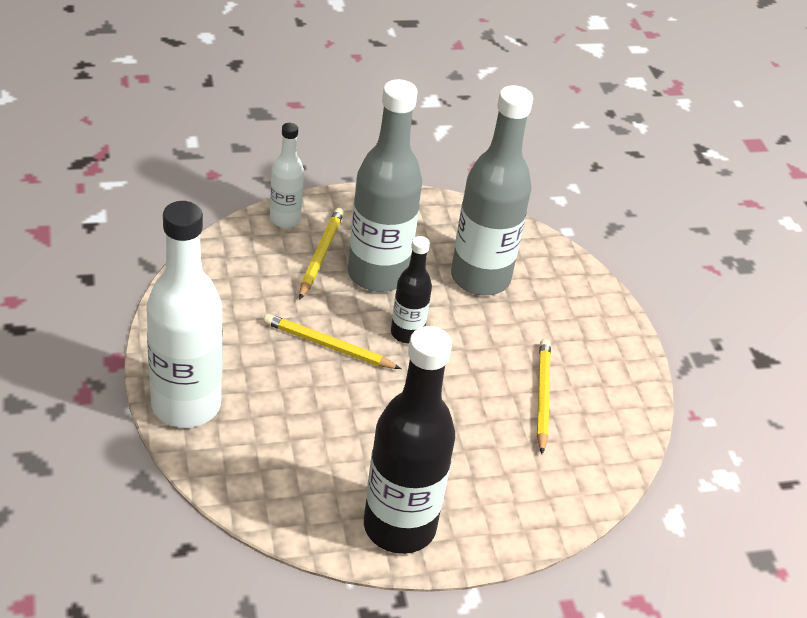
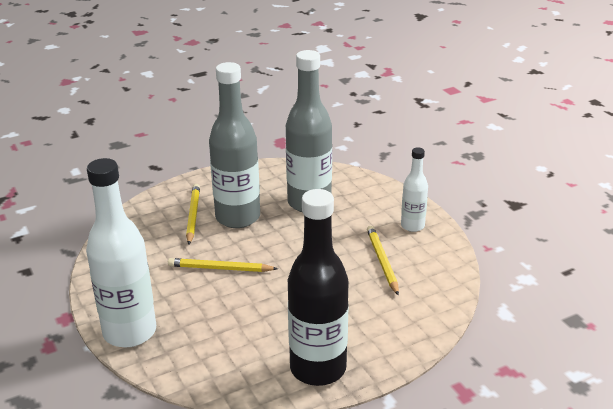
camera: 10 degrees left, 10 degrees down
white bottle [270,123,304,228] -> white bottle moved to [401,147,428,232]
black bottle [391,236,432,344] -> none

